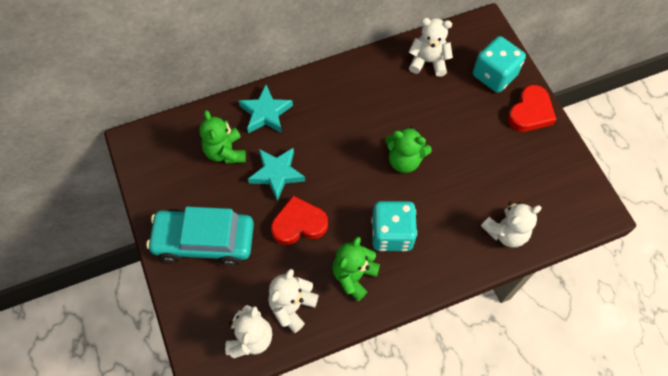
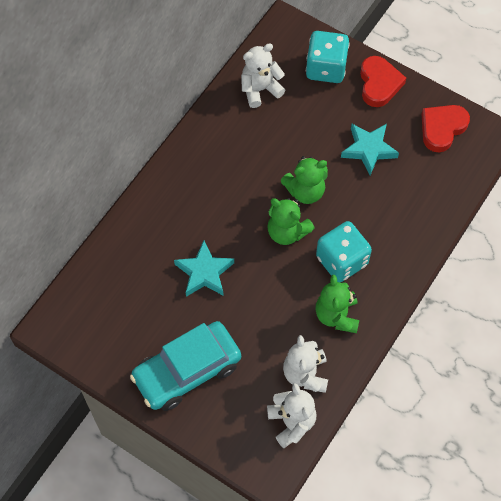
camera: 35 degrees left, 0 degrees up
green teddy bear [199,110,246,164] -> green teddy bear moved to [267,198,315,245]
turquoise star [238,85,293,133] -> turquoise star moved to [341,124,399,175]
red heart [271,196,328,245] -> red heart moved to [422,105,470,152]
white teddy bear [481,202,542,247] -> none

